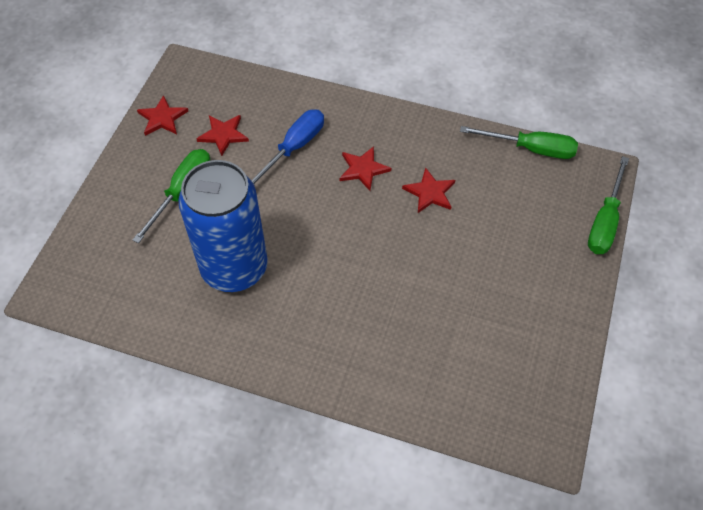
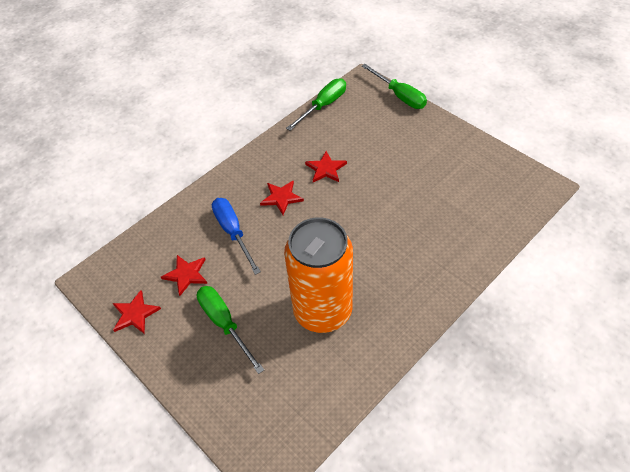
camera: 60 degrees left, 5 degrees down
blue can [178,160,268,292] -> orange can [284,217,353,333]

